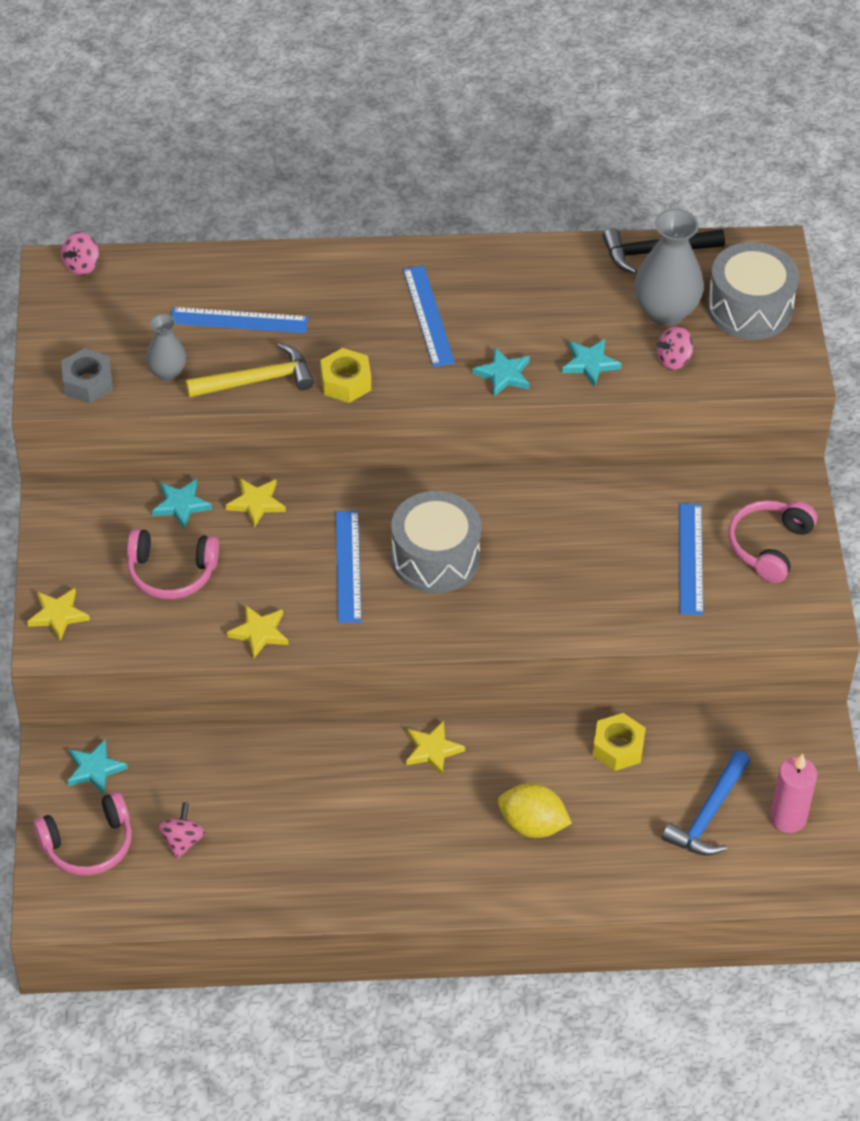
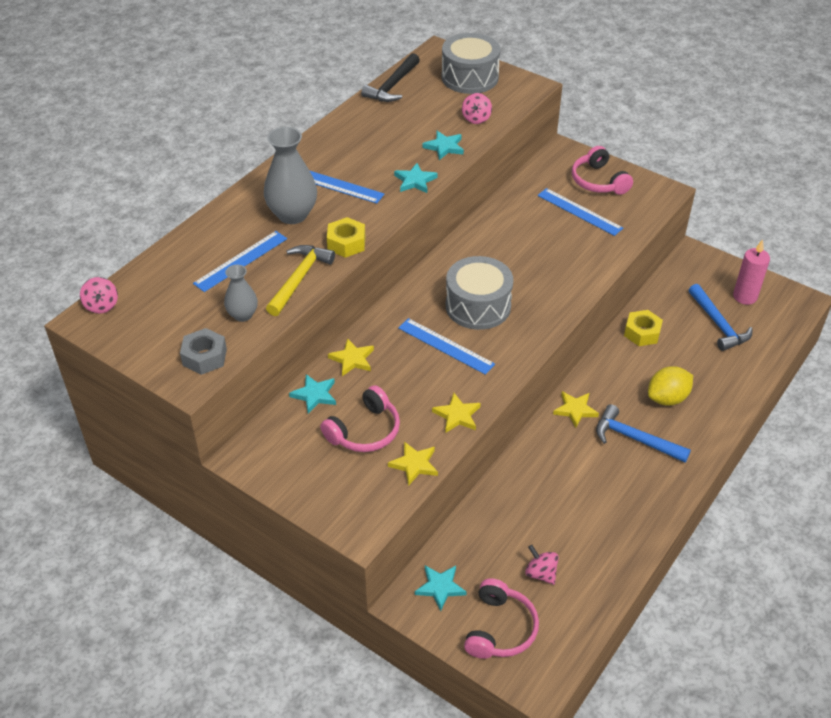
camera: 50 degrees left, 5 degrees down
yellow star [27,588,90,641] -> yellow star moved to [388,442,438,485]
grey vase [634,209,704,326] -> grey vase moved to [264,127,317,224]
none -> blue hammer [596,404,691,463]

